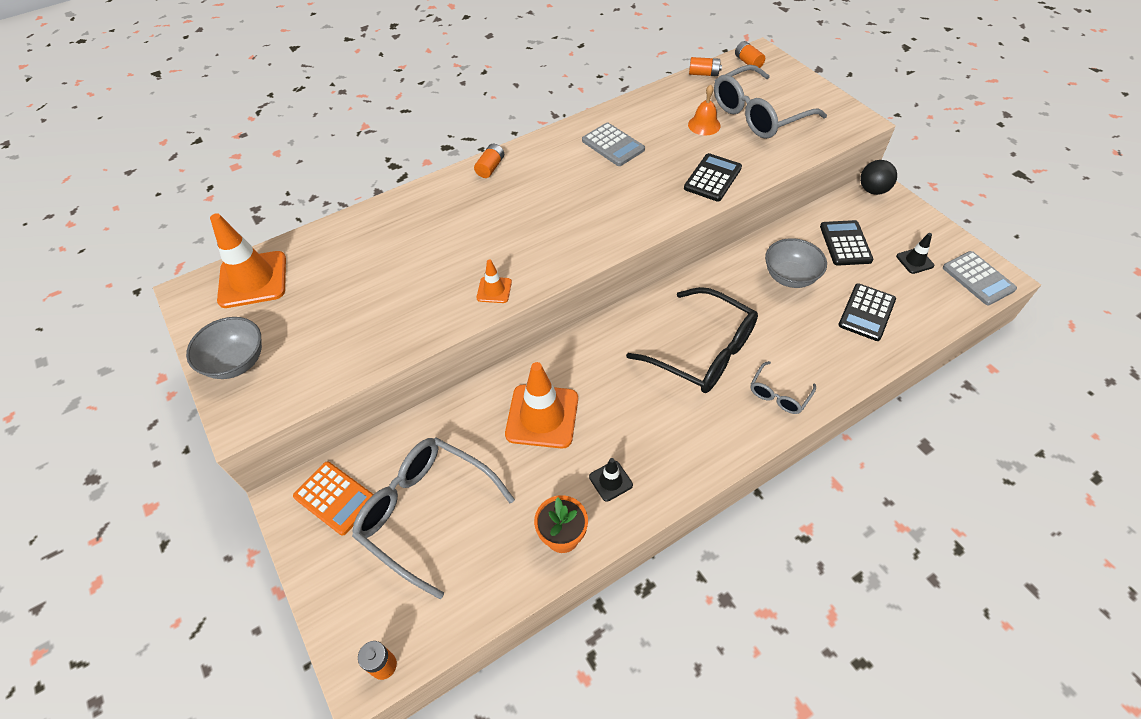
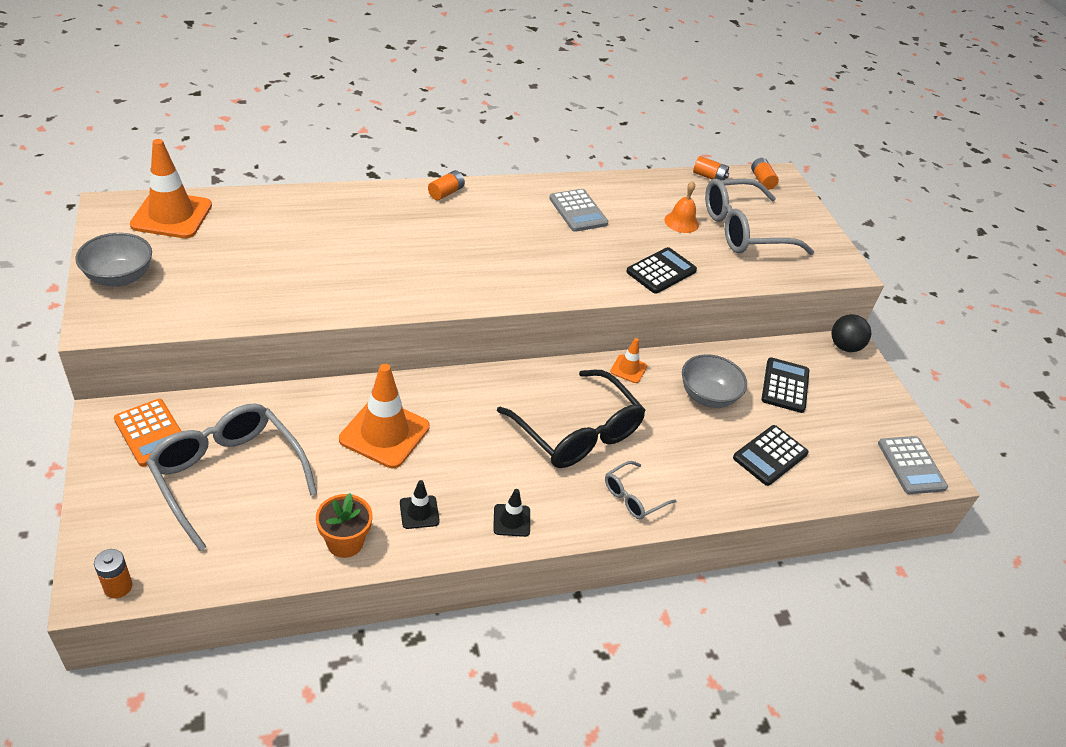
camera: 10 degrees right, 10 degrees down
orange traffic cone [477,259,512,303] -> orange traffic cone moved to [610,338,647,383]
black traffic cone [896,233,934,274] -> black traffic cone moved to [493,489,530,537]

